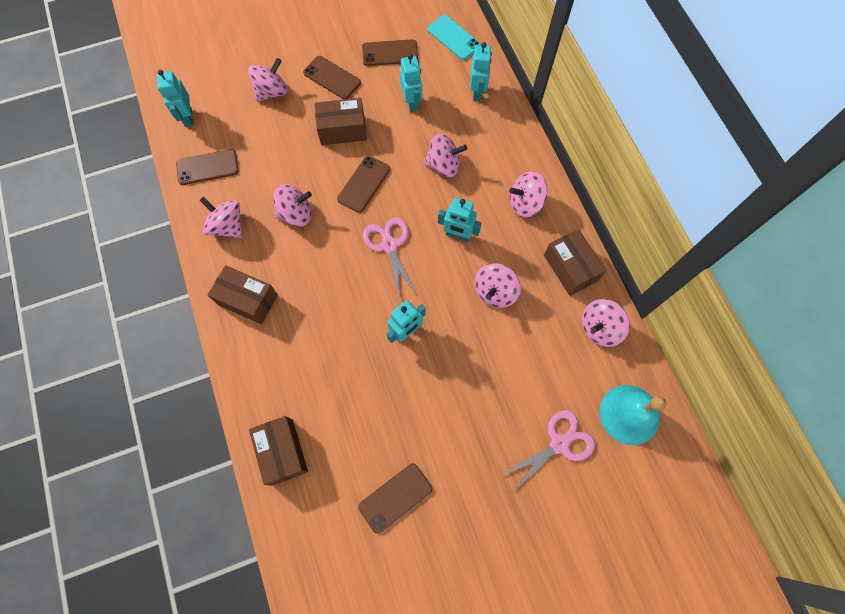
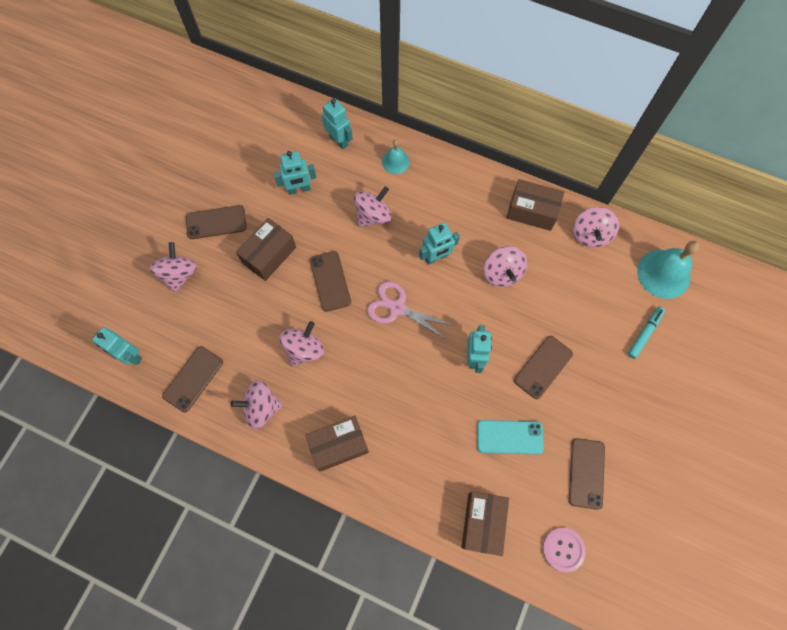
camera: 45 degrees left, 0 degrees up
brown box [249,416,308,486] -> brown box turned 75 degrees clockwise [461,491,509,556]
brown phone [362,39,418,66] -> brown phone moved to [514,336,573,399]
turquoise robot [400,54,422,112] -> turquoise robot turned 135 degrees clockwise [274,151,317,195]
turquoise phone [427,15,481,60] -> turquoise phone moved to [477,420,544,454]
pink scissors [503,410,595,493] -> turquoise marker [628,307,665,359]
pink spinning top [509,171,548,217] -> none
none -> turquoise bell [382,139,410,174]
none -> pink button [543,528,586,572]

